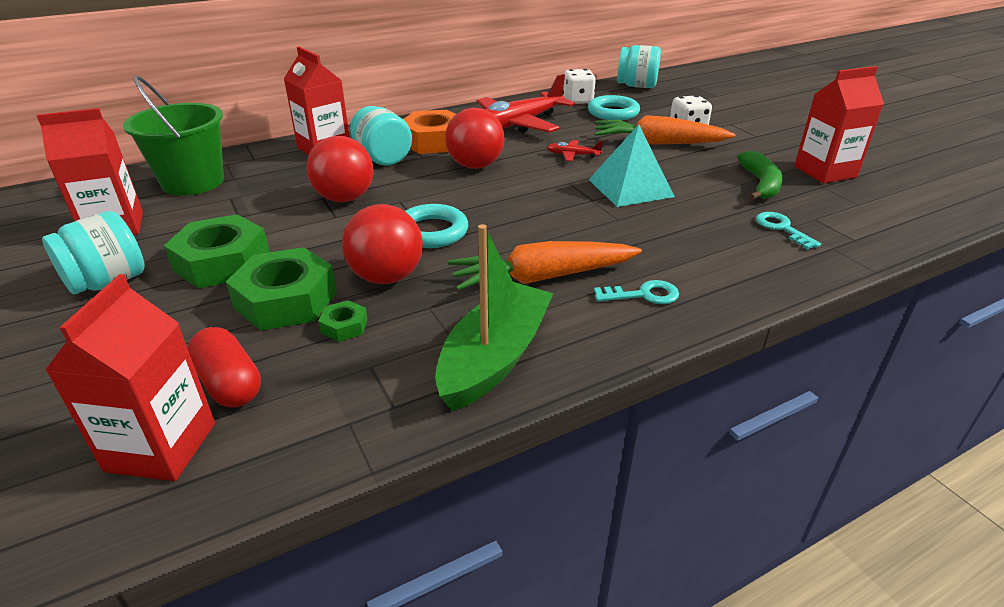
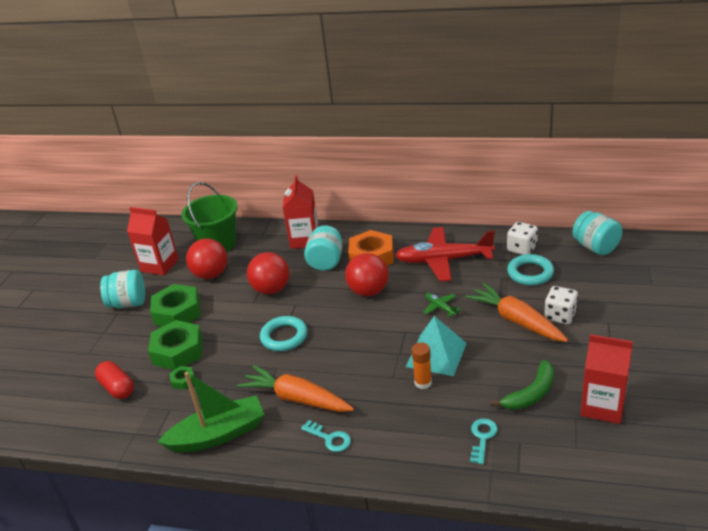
camera: 45 degrees right, 0 degrees up
red carton [45,274,215,481] -> none
red capsule [188,327,261,408] -> red capsule turned 45 degrees counterclockwise [95,361,134,399]
red ball [342,204,423,284] -> red ball moved to [186,238,227,279]
red plane [546,140,603,161] -> green plane [423,293,461,317]
none -> orange glue stick [411,342,432,389]

